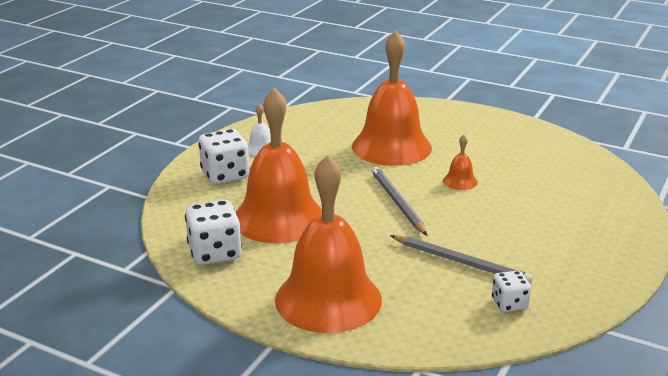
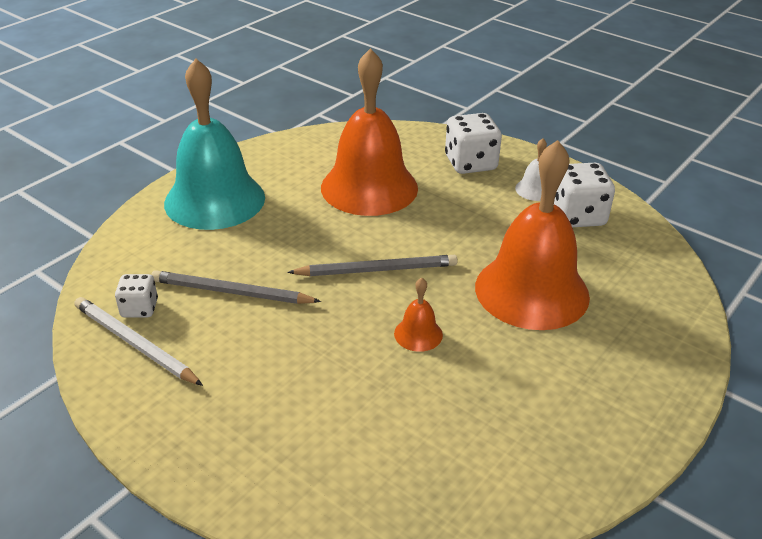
camera: 100 degrees right, 10 degrees up
white dice [185,200,242,265] -> white dice moved to [554,163,615,227]
orange bell [275,155,382,333] -> turquoise bell [164,58,265,230]
grey pencil [390,235,533,284] -> grey pencil turned 60 degrees clockwise [151,270,321,304]
none -> white pencil [74,297,203,386]

